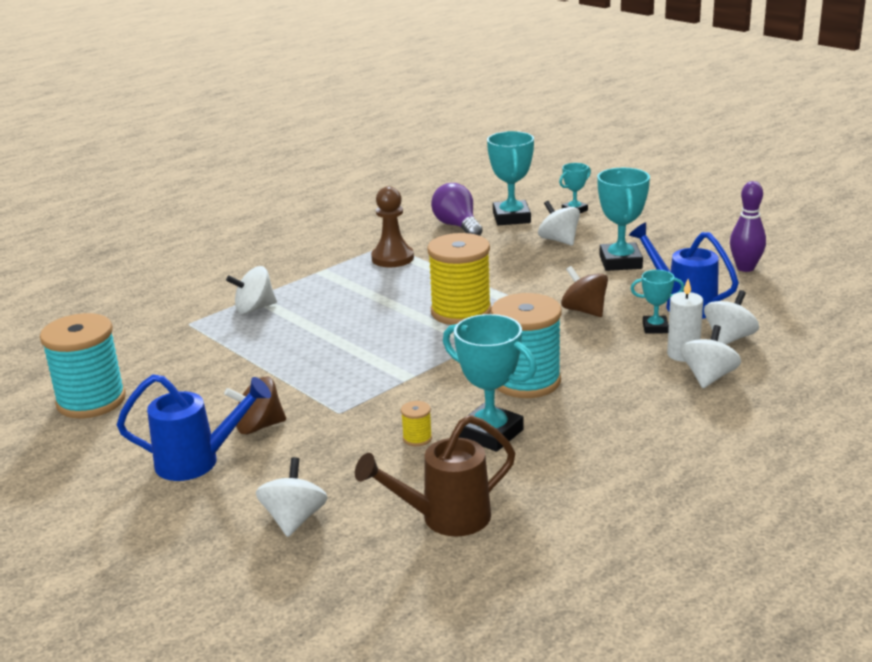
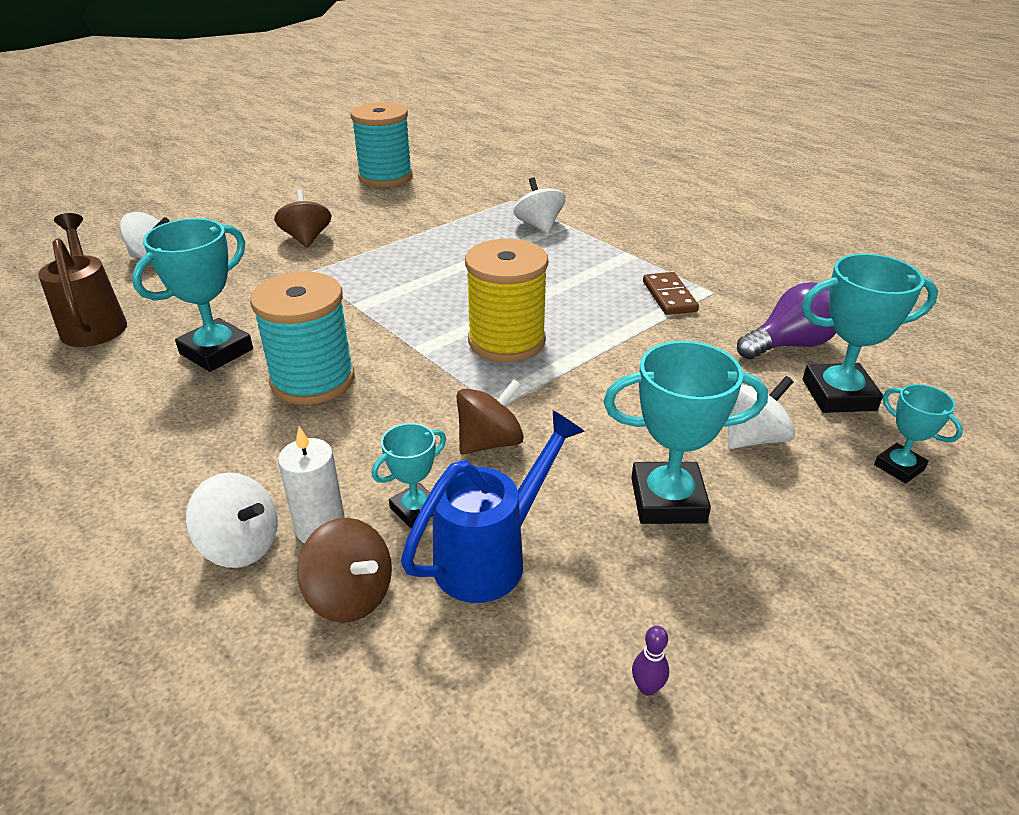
camera: 90 degrees right, 10 degrees up
blue watering can [117,374,271,481] -> none
brown pawn [371,186,414,267] -> brown domino [643,272,699,315]
yellow spool [401,401,432,446] -> none
turquoise trophy [631,270,684,334] -> turquoise trophy turned 45 degrees clockwise [372,423,446,528]
white spinning top [704,290,759,345] -> brown spinning top [297,518,392,623]
purple bowling pin [730,181,766,272] -> purple bowling pin [632,626,669,696], size x0.47

